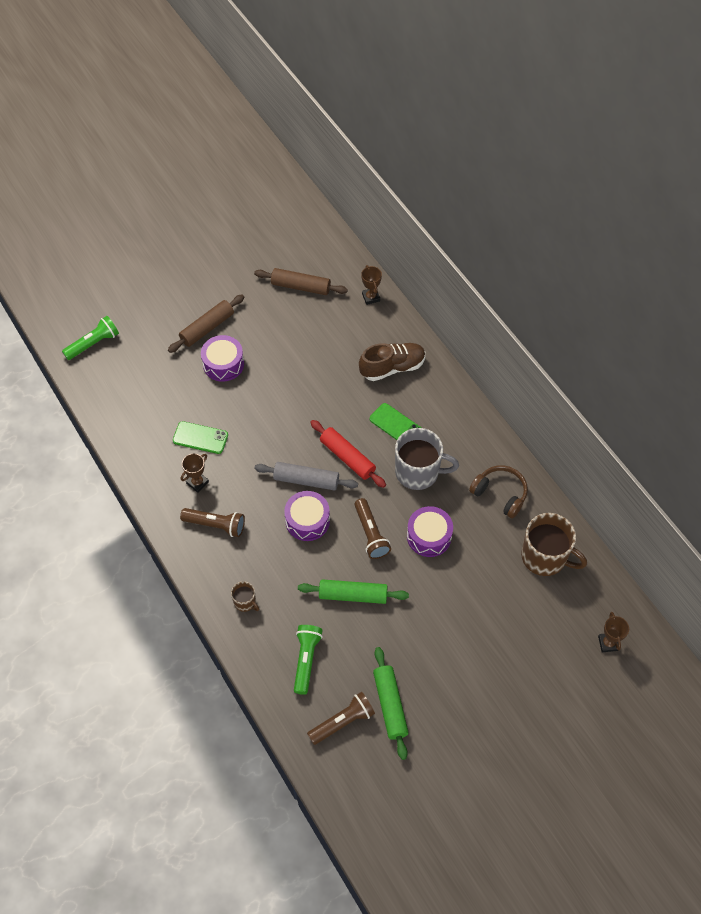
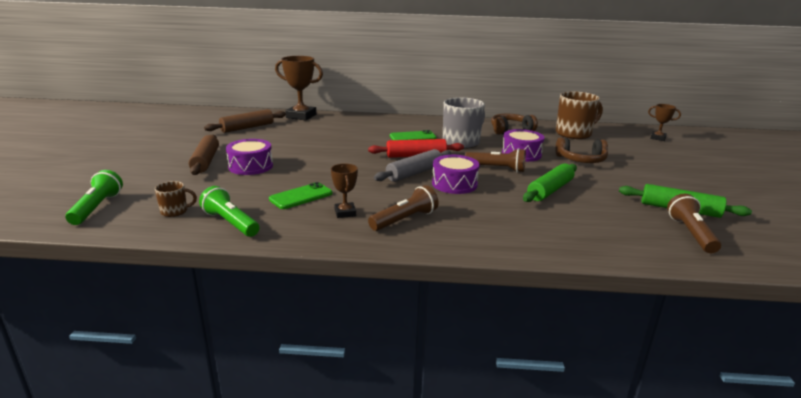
camera: 55 degrees left, 35 degrees down
brown mug [231,581,259,612] -> brown mug moved to [155,181,197,217]
green flashlight [294,625,323,695] -> green flashlight moved to [199,186,260,237]
brown shoe [359,343,425,381] -> none
brown trophy [361,265,382,305] -> brown trophy [275,56,323,121], size x1.85
none -> brown headphones [555,137,608,163]

